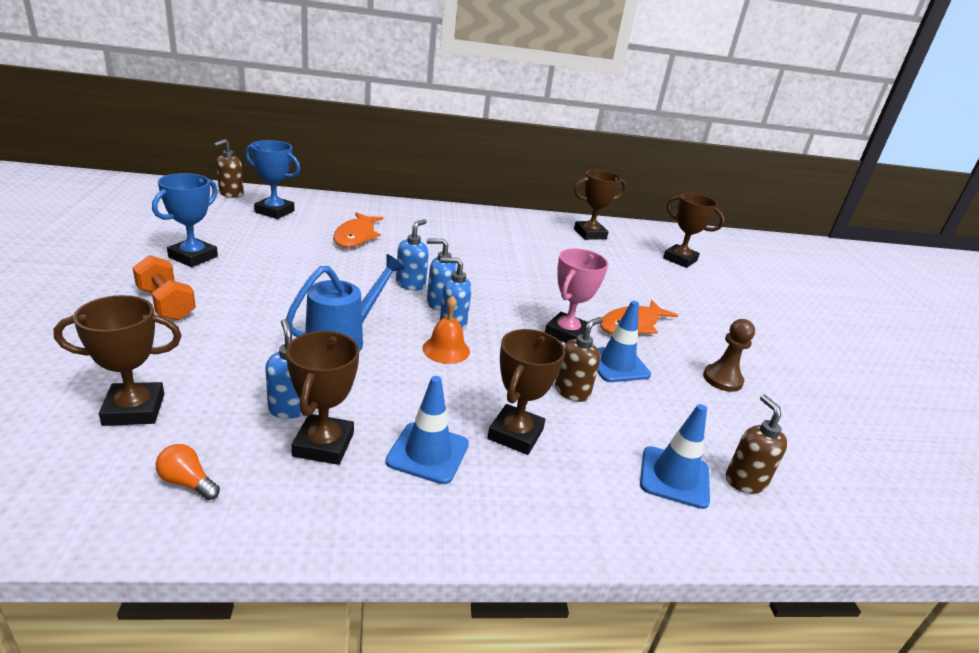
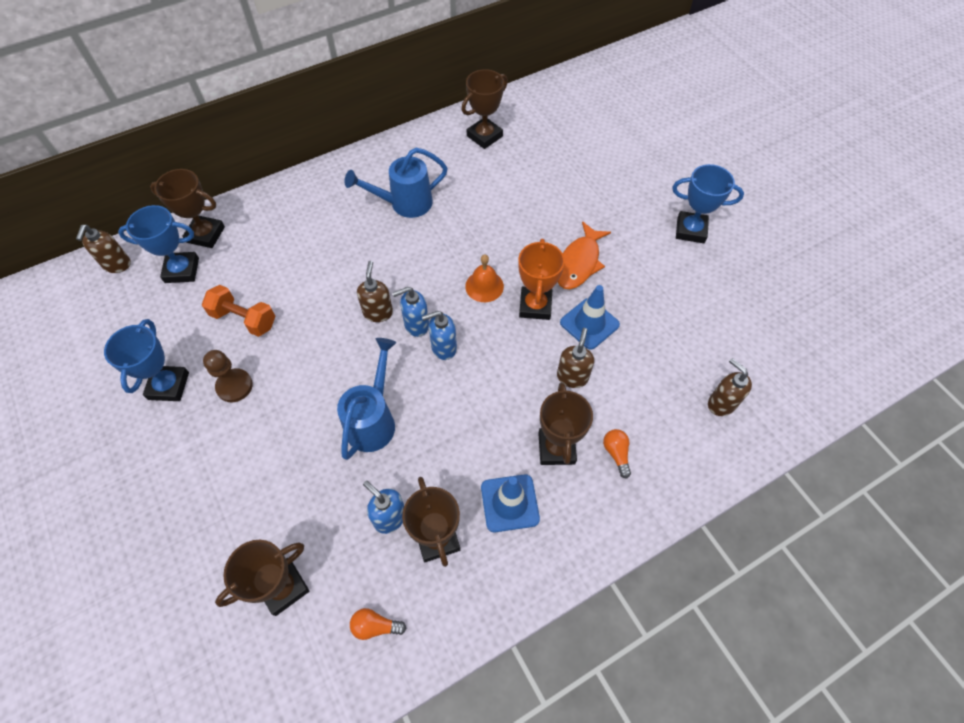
camera: 20 degrees left, 30 degrees up
orange dumbbell [132,255,196,320] -> orange dumbbell moved to [202,285,275,337]
orange fish [333,212,383,247] -> none
blue soap dispenser [396,219,429,291] -> brown soap dispenser [357,261,393,322]
orange bell [422,296,470,364] -> orange bell moved to [465,254,504,302]
pink trophy [545,248,608,343] -> orange trophy [518,239,565,320]
blue traffic cone [640,404,710,509] -> none
brown trophy [663,193,725,268] -> brown trophy moved to [150,169,225,248]
brown pawn [703,319,755,392] -> brown pawn moved to [203,350,253,402]
none -> blue watering can [344,148,448,218]
none -> orange light bulb [603,429,631,478]
none -> blue trophy [672,164,744,243]

